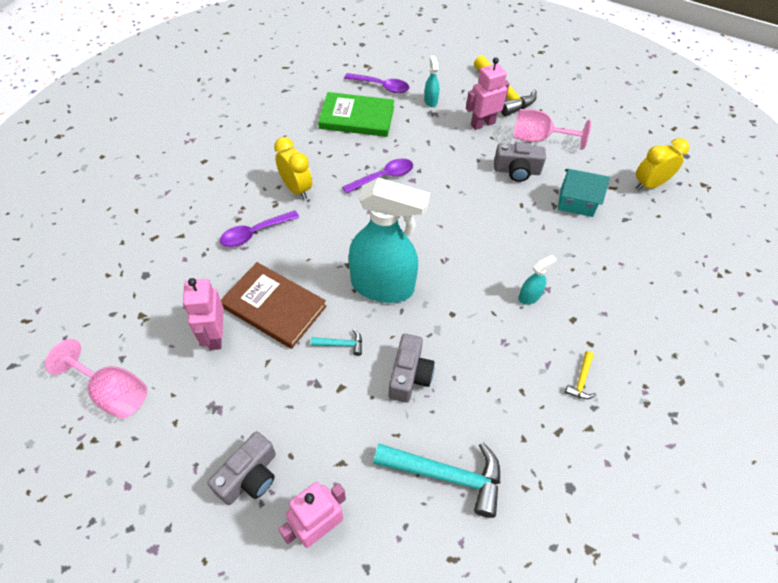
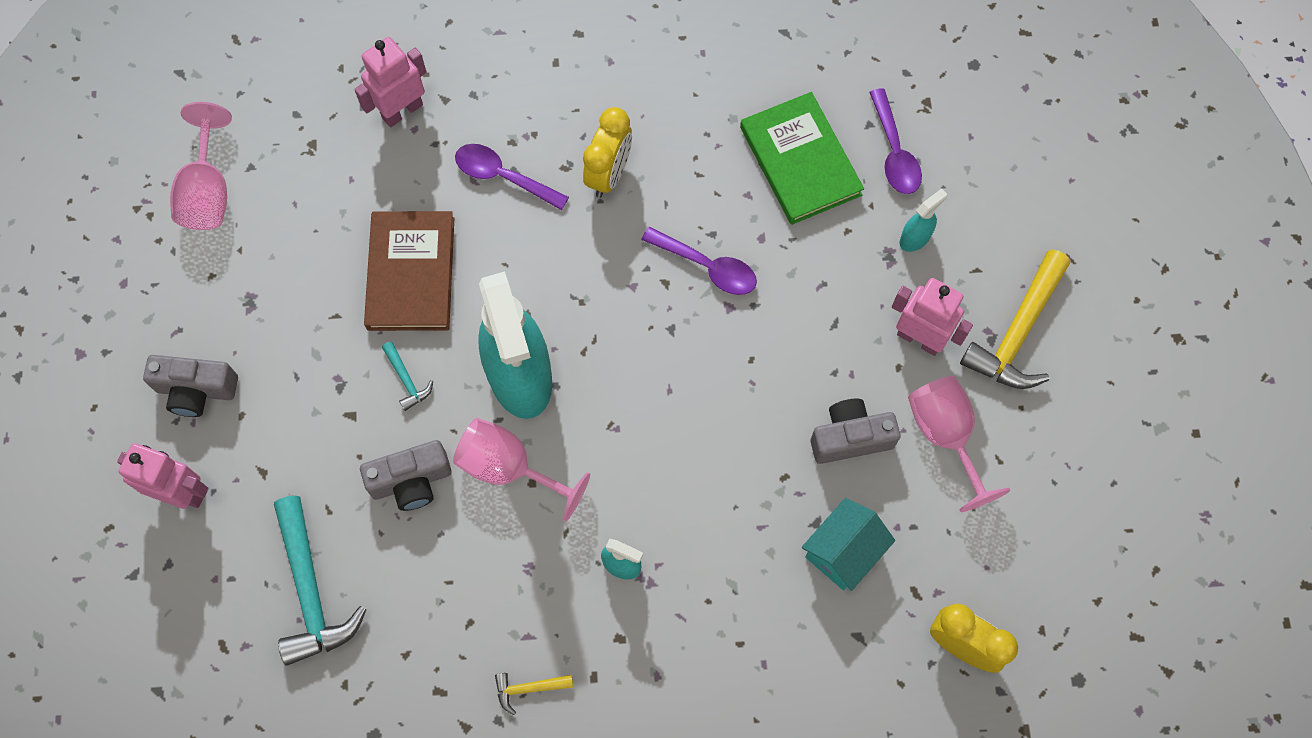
camera: 60 degrees right, 15 degrees up
pink robot [183,278,224,350] -> pink robot moved to [354,37,426,127]
grey camera [494,142,546,182] -> grey camera turned 105 degrees clockwise [811,398,900,464]
turquoise house [558,169,610,217] -> turquoise house turned 60 degrees clockwise [802,498,895,591]
none -> pink goblet [453,418,590,521]

